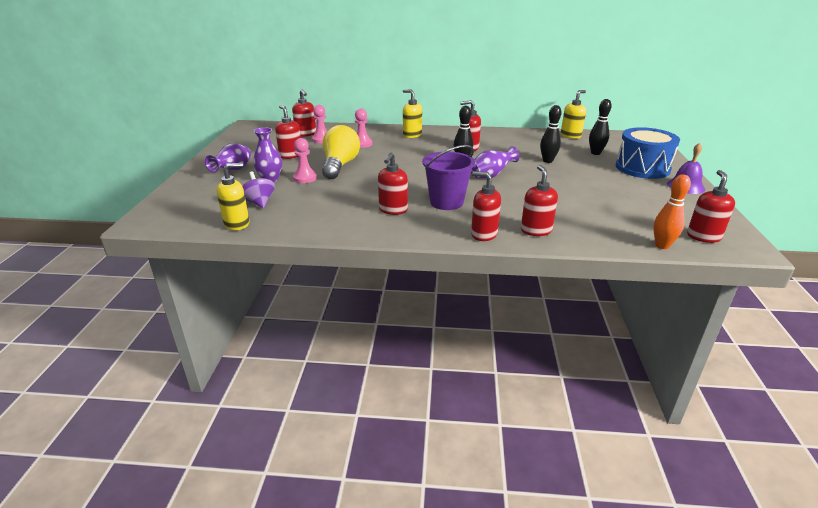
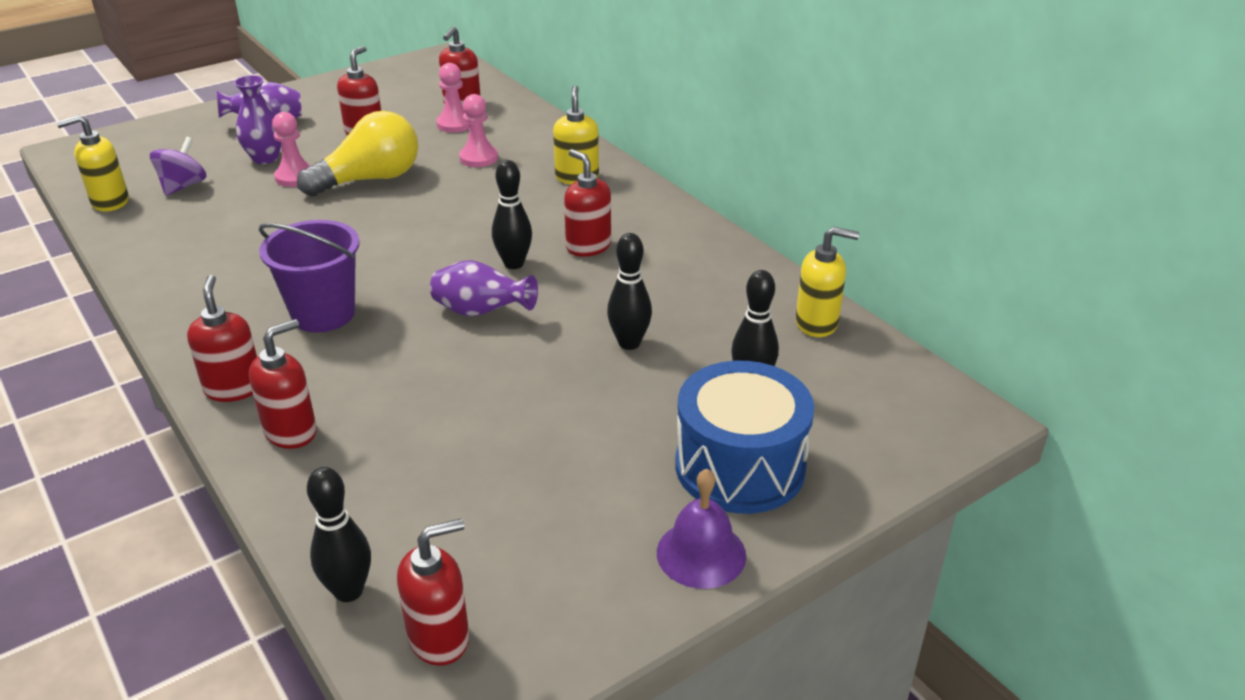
camera: 50 degrees right, 5 degrees up
yellow soap dispenser [216,163,249,230] -> yellow soap dispenser turned 135 degrees clockwise [56,115,129,211]
red soap dispenser [378,153,408,215] -> none
orange bowling pin [653,174,691,249] -> black bowling pin [307,467,371,602]

